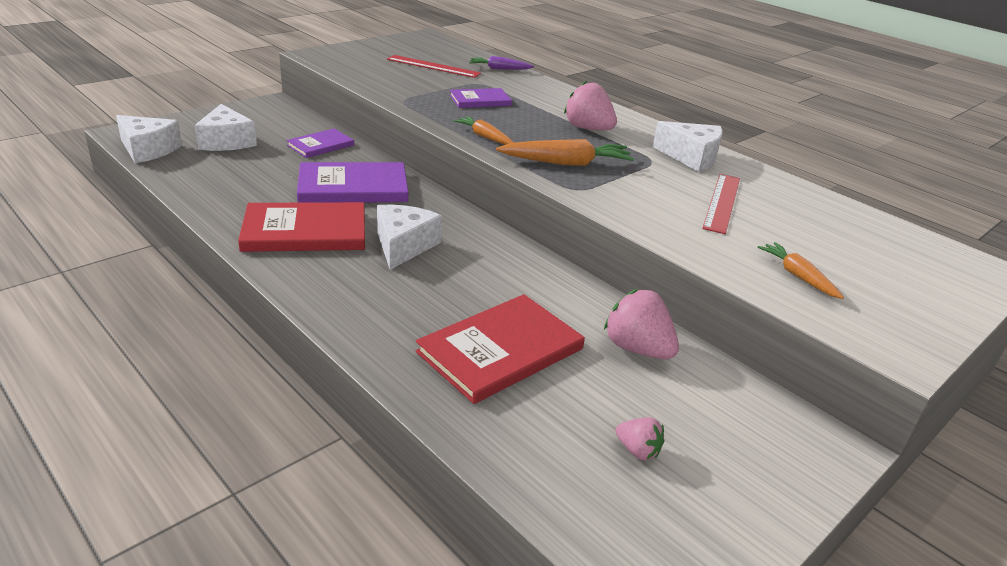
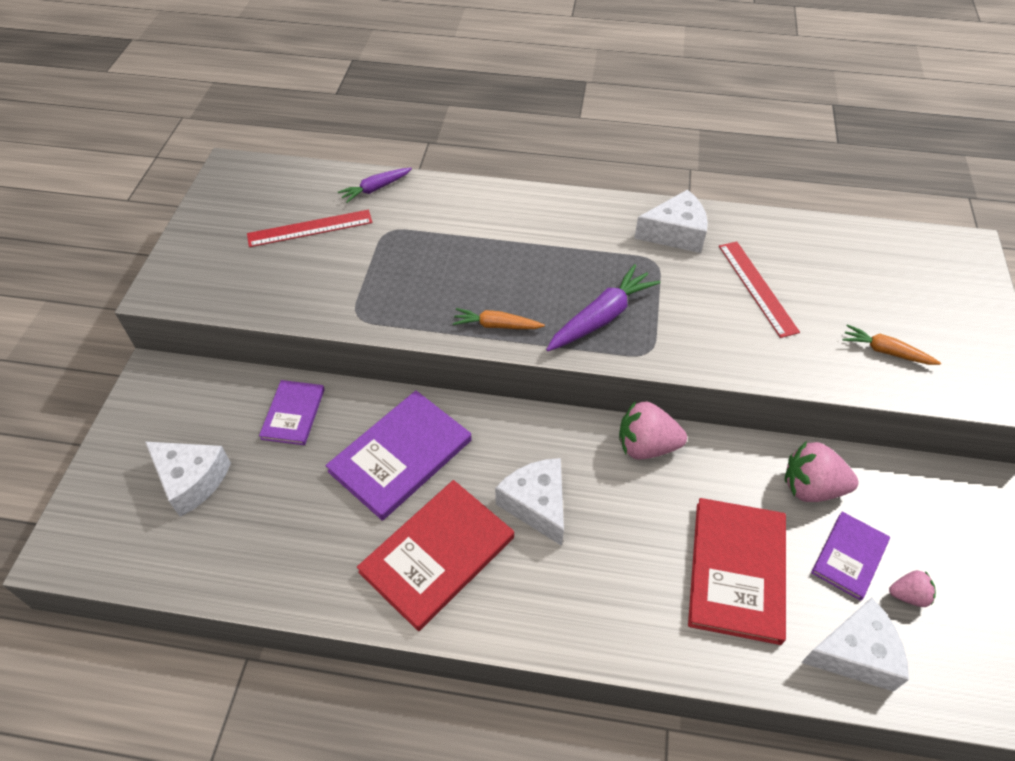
camera: 35 degrees left, 20 degrees up
white cheese [116,115,182,163] -> white cheese moved to [801,597,909,692]
purple book [450,88,512,108] -> purple book moved to [811,512,890,601]
orange carrot [496,139,634,166] -> purple carrot [546,264,660,351]
pink strawberry [564,81,617,130] -> pink strawberry moved to [619,401,687,460]

